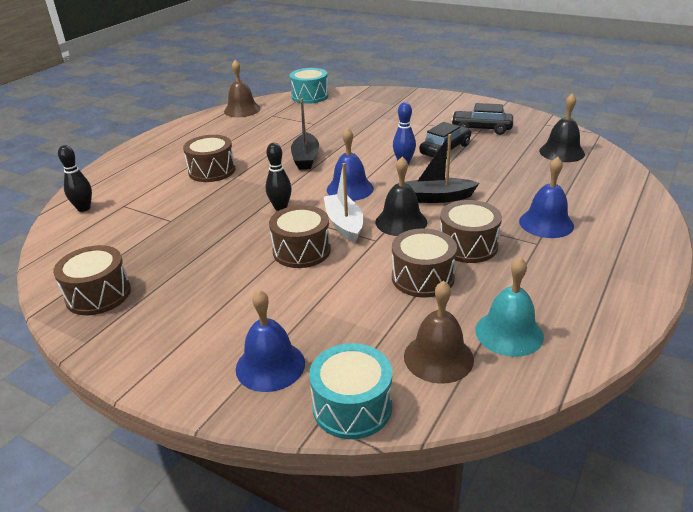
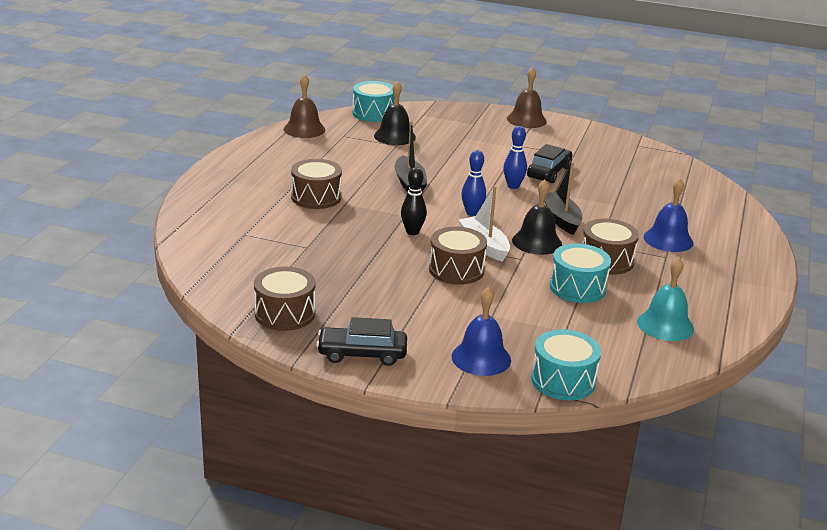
camera: 15 degrees left, 5 degrees down
black bowling pin [58,145,92,212] -> none
blue bell [327,127,374,201] -> blue bowling pin [461,150,486,216]
brown drum [392,228,457,298] -> turquoise drum [550,244,611,303]
brown bell [404,281,474,384] -> brown bell moved to [507,67,547,128]
black boat [405,134,479,203] -> black boat turned 90 degrees clockwise [545,162,582,235]
black car [451,103,513,135] -> black car moved to [316,317,407,366]
black bell [539,93,585,162] -> black bell moved to [374,81,416,145]

